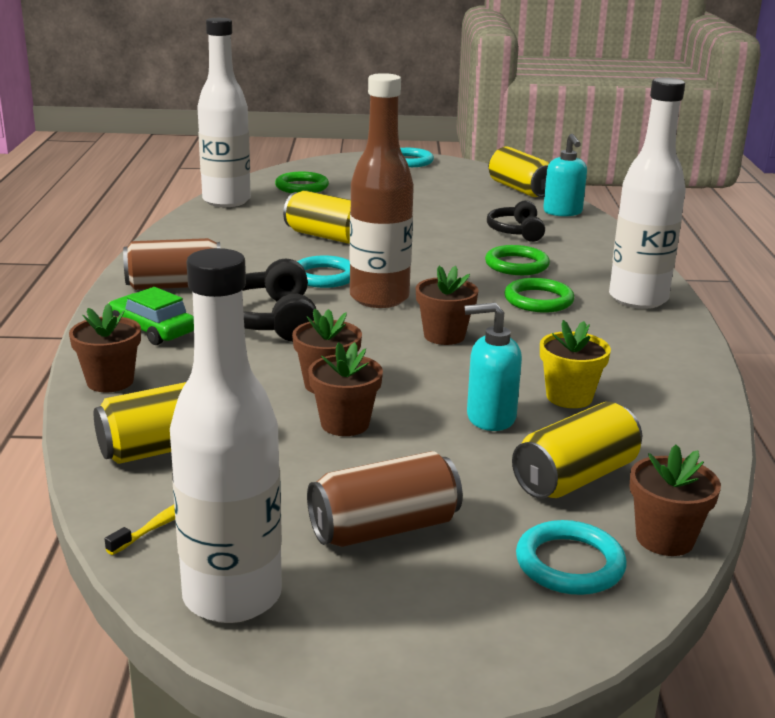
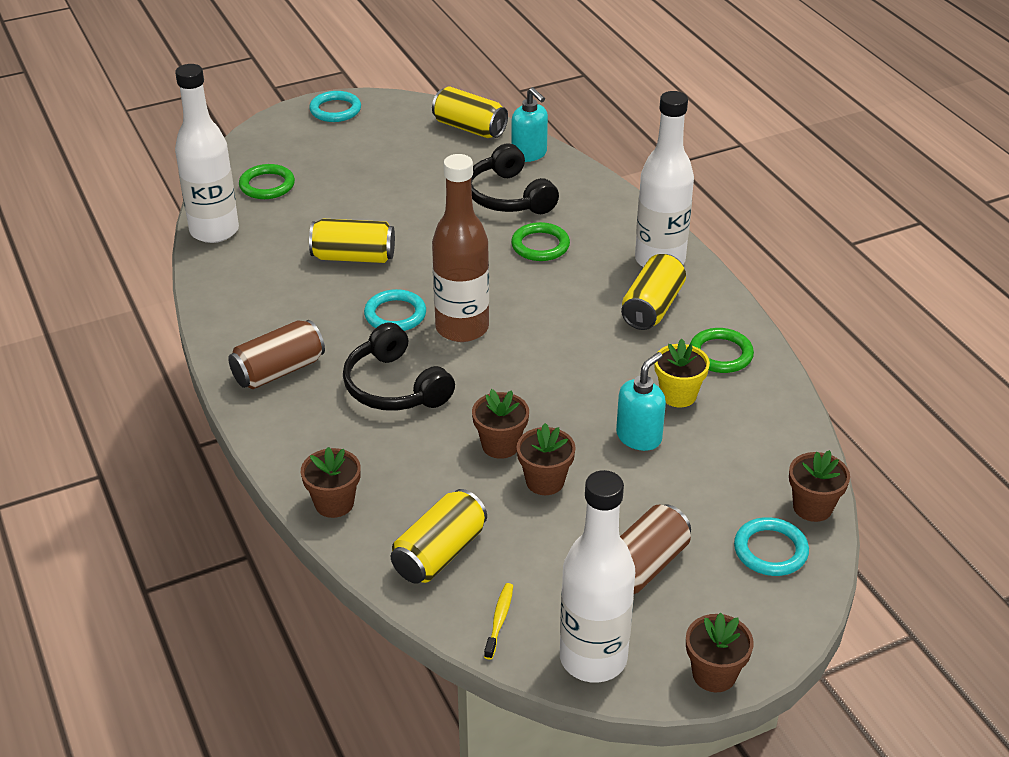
camera: 25 degrees left, 15 degrees up
green car [108,287,194,345] -> none
brown flower pot [416,266,479,345] -> brown flower pot moved to [686,613,754,692]
turquoise soap dispenser [464,303,522,431] -> turquoise soap dispenser turned 150 degrees clockwise [616,352,666,451]
black headphones [487,200,545,242] -> black headphones [471,143,559,214], size x1.51
green ring [504,278,575,313] -> green ring moved to [690,328,754,373]
yellow can [512,402,642,499] -> yellow can moved to [621,254,686,330]

